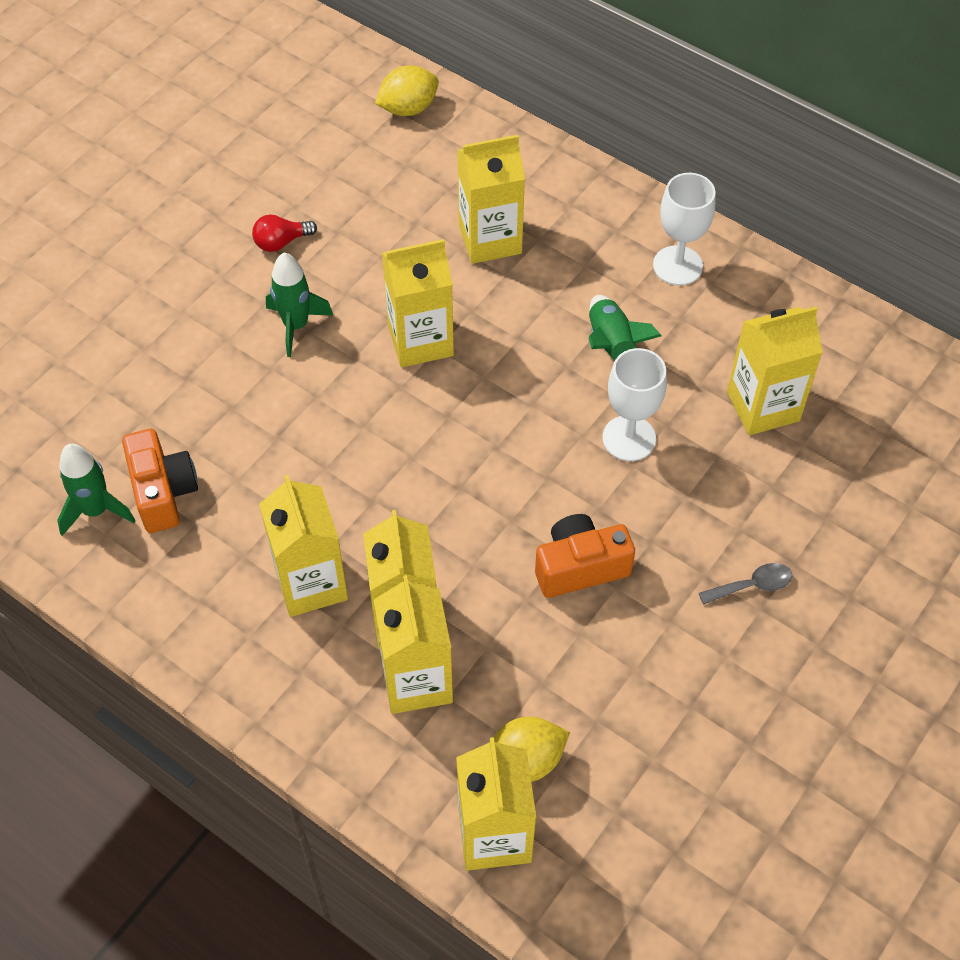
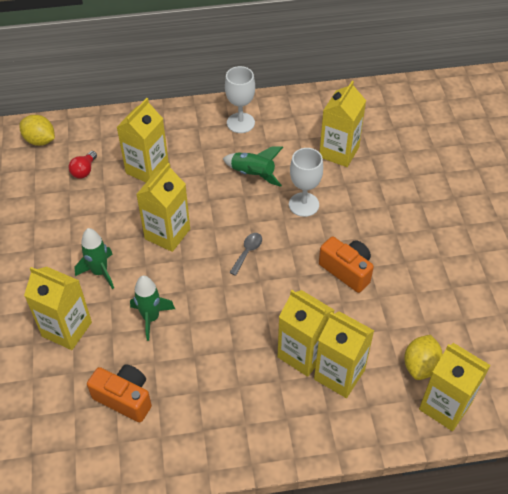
camera: 45 degrees left, 5 degrees down
green rocket [57,444,135,536] -> green rocket moved to [130,276,175,341]
red light bulb [252,215,317,252] -> red light bulb moved to [69,151,97,179]
yellow carton [259,475,348,617] -> yellow carton moved to [24,267,92,350]
yellow lemon [375,65,439,116] -> yellow lemon turned 75 degrees counterclockwise [20,115,55,146]
orange camera [535,514,635,598] -> orange camera turned 105 degrees clockwise [319,237,374,293]
grey spoon [699,563,792,605] -> grey spoon moved to [229,233,262,276]

